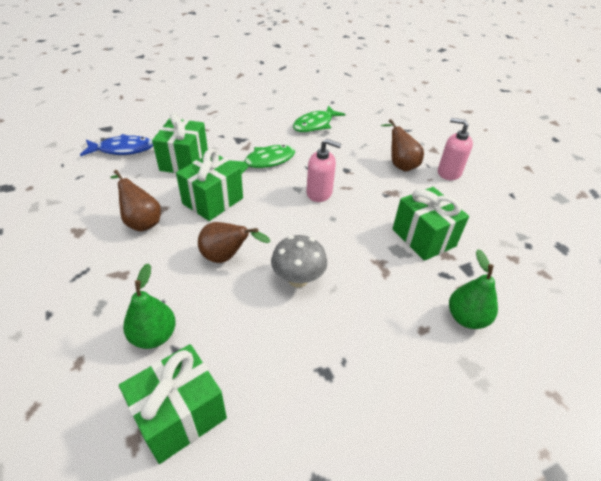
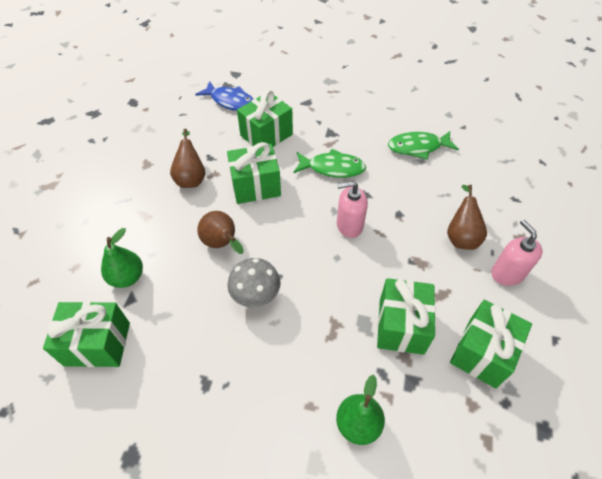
camera: 40 degrees right, 10 degrees up
pink soap dispenser [306,139,341,202] -> pink soap dispenser turned 120 degrees clockwise [337,181,368,238]
none -> green gift [450,300,532,388]

